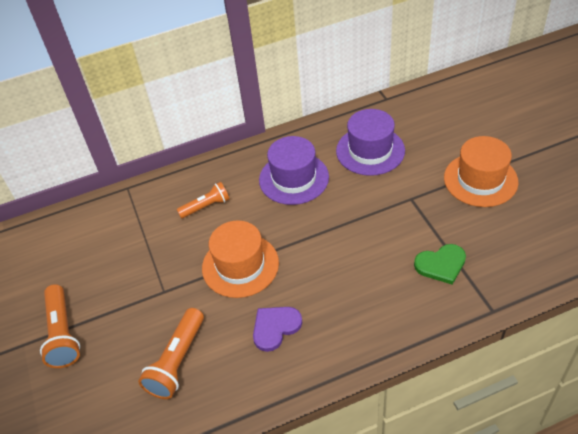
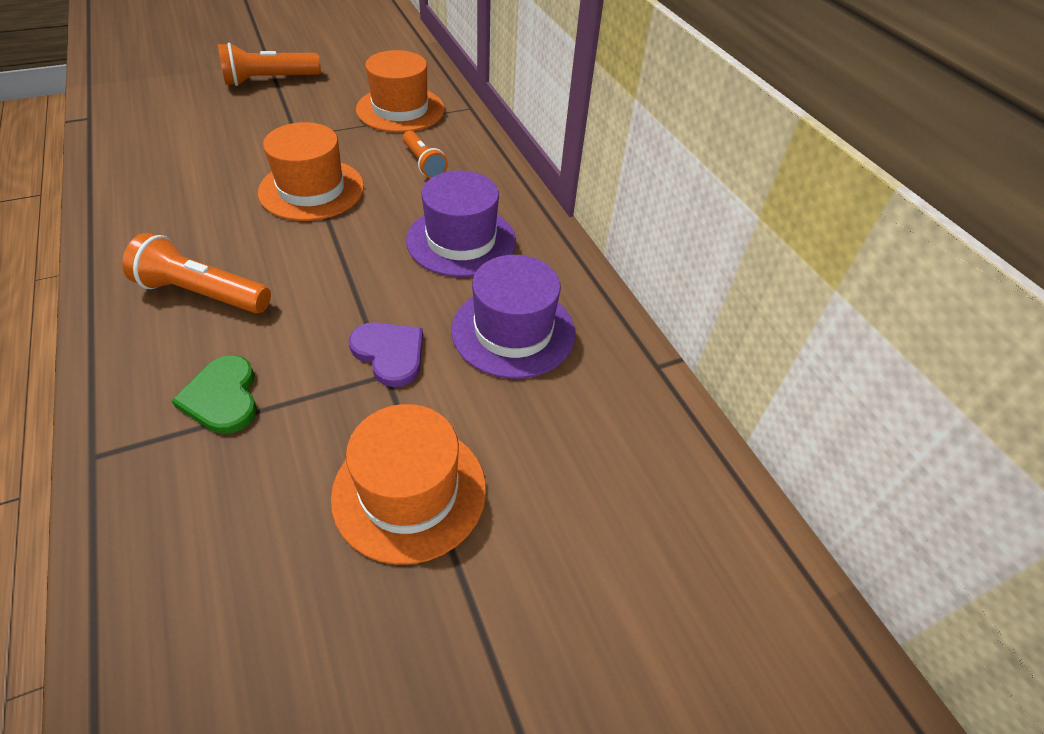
camera: 80 degrees right, 0 degrees up
orange flashlight [138,308,204,399] -> orange flashlight moved to [122,233,271,313]
purple heart [253,307,302,352] -> purple heart moved to [349,322,423,387]
none -> orange hat [356,50,445,132]

